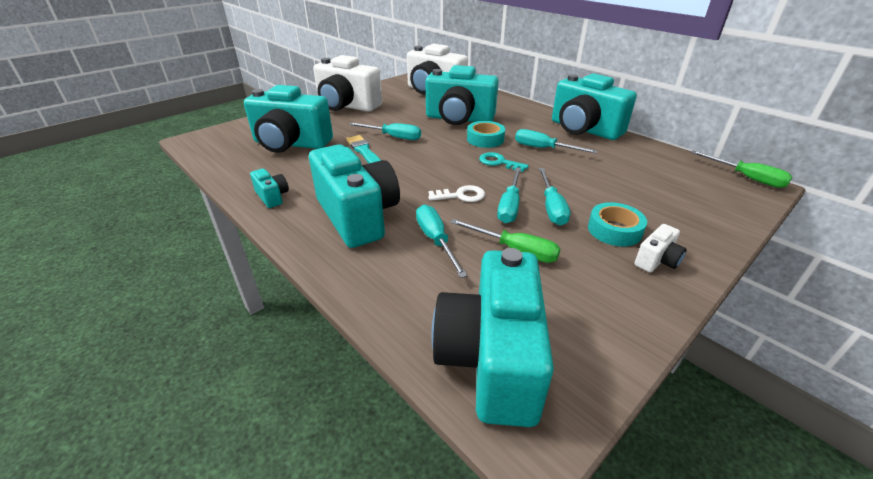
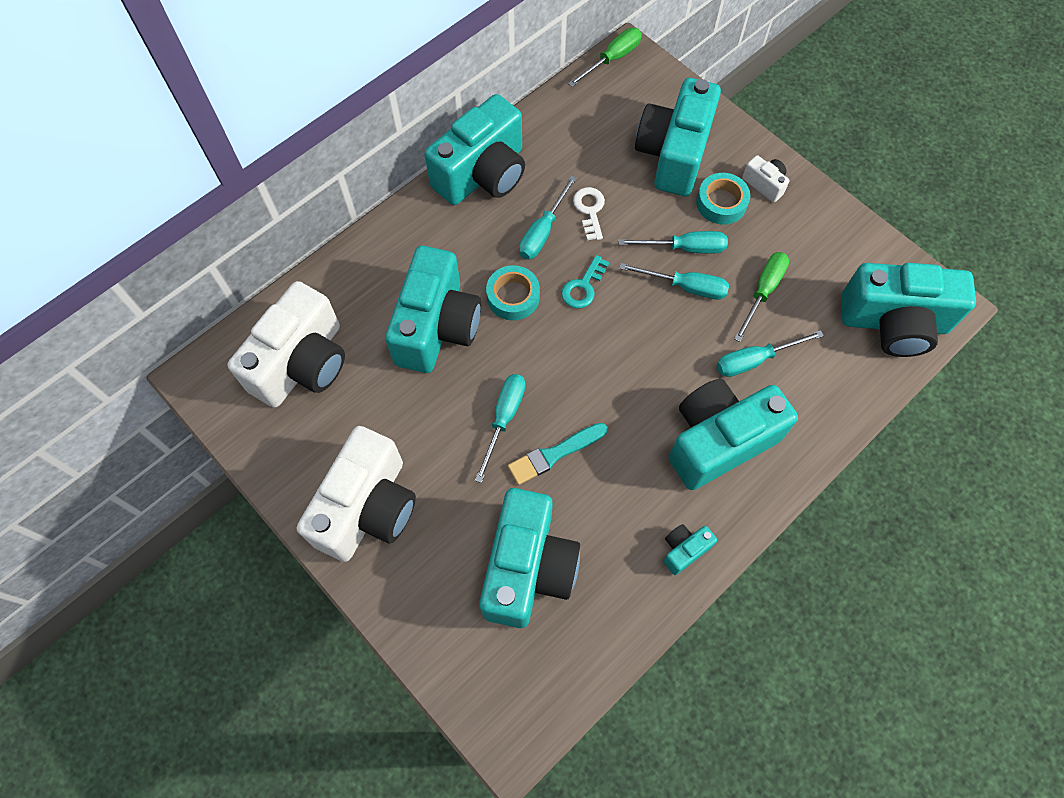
camera: 90 degrees left, 30 degrees up
white key [428,185,485,202] -> white key moved to [573,187,605,240]
none -> turquoise camera [635,78,721,196]

